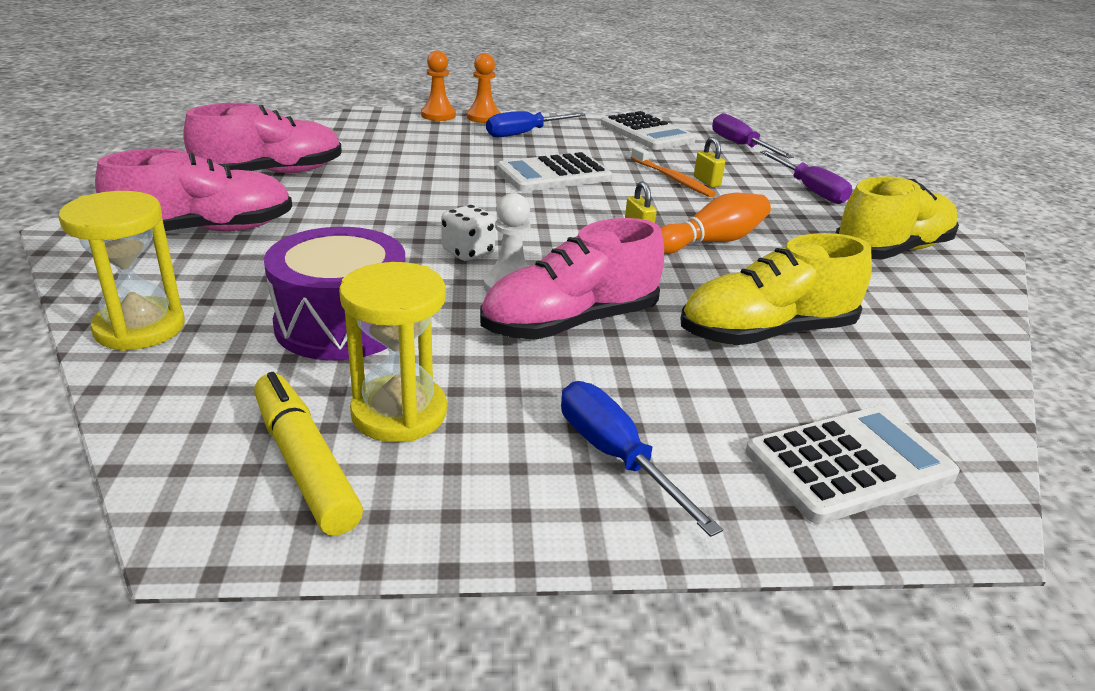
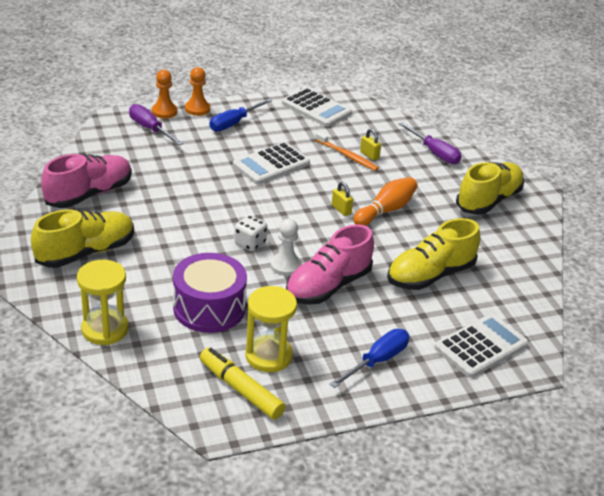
camera: 15 degrees left, 5 degrees up
pink shoe [95,148,292,231] -> yellow shoe [31,209,134,268]
blue screwdriver [561,381,723,537] -> blue screwdriver turned 90 degrees clockwise [330,329,409,388]
purple screwdriver [712,113,794,158] -> purple screwdriver moved to [129,104,183,145]

